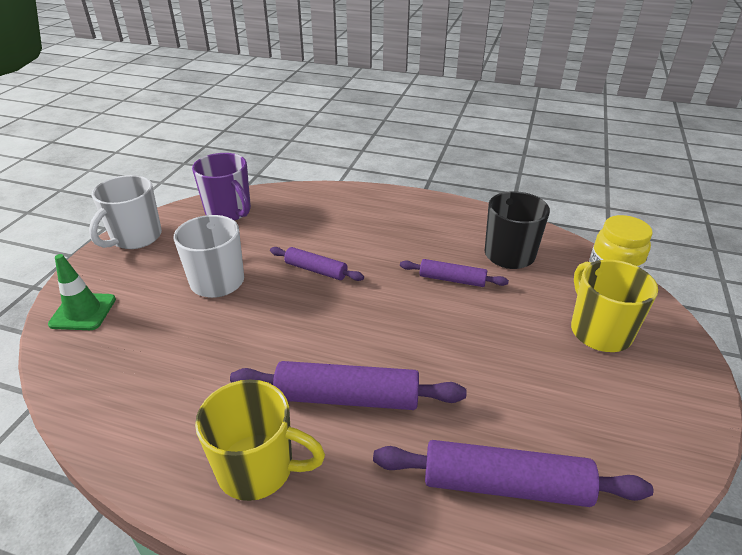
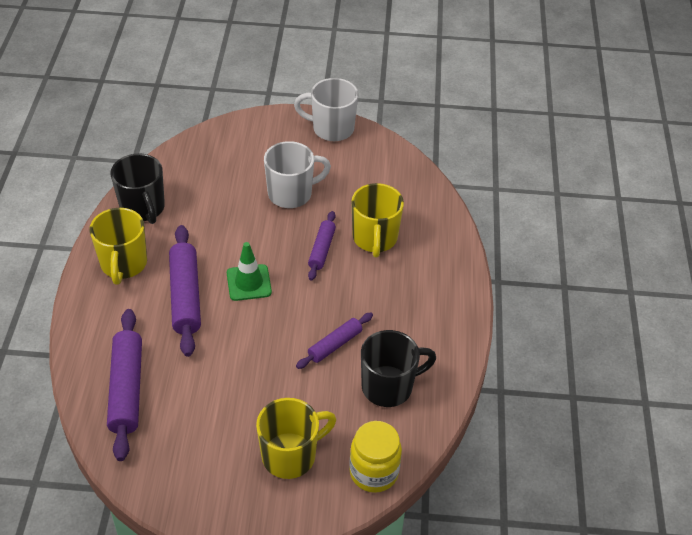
camera: 75 degrees right, 10 degrees up
green traffic cone [48,254,116,330] -> green traffic cone moved to [227,242,272,301]
purple mug [192,153,251,221] -> none
purple rolling pin [400,259,509,287] -> purple rolling pin turned 45 degrees clockwise [296,312,373,369]
none -> black mug [110,154,165,224]
none -> yellow mug [351,183,404,258]

